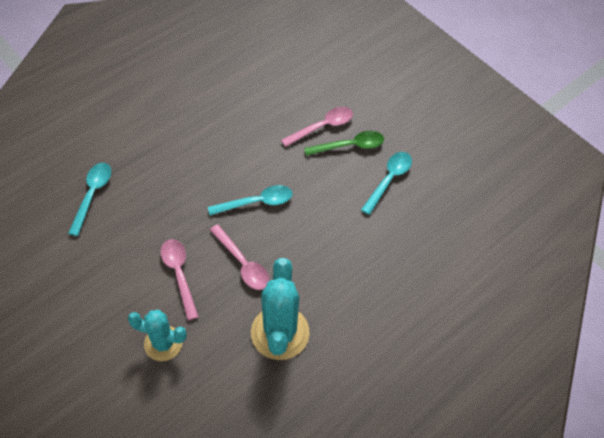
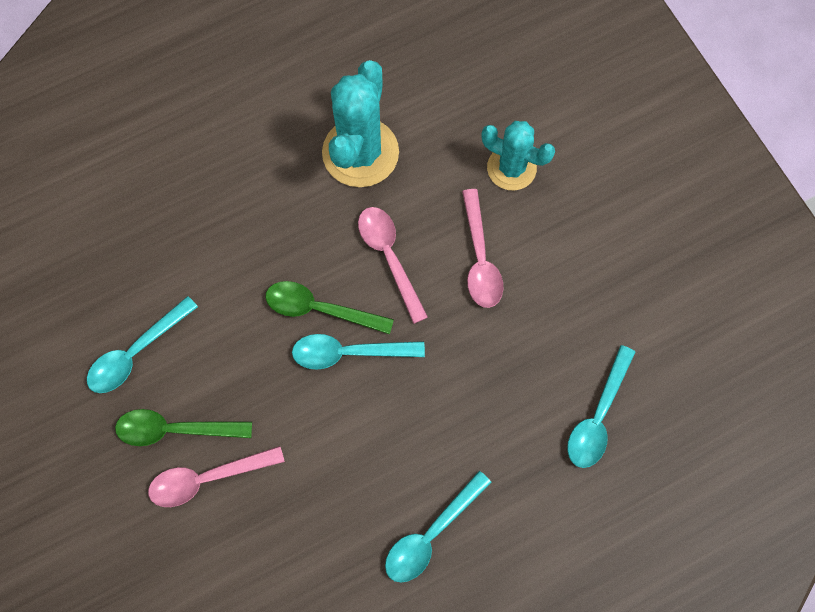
camera: 165 degrees left, 15 degrees up
none -> green spoon [265,281,394,334]
none -> turquoise spoon [385,471,492,583]

